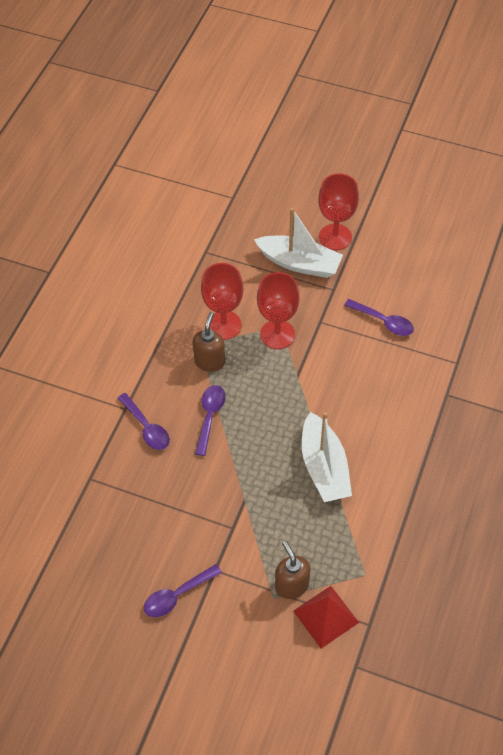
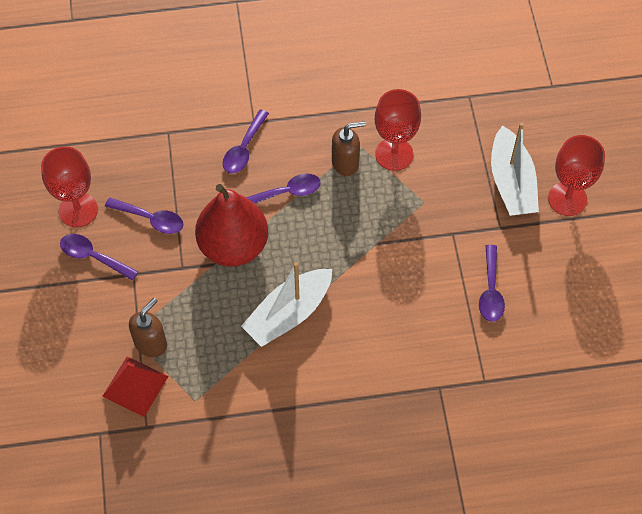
camera: 60 degrees right, 5 degrees up
red goblet [257,272,300,349] -> red goblet moved to [41,146,98,227]
none -> purple spoon [105,197,184,234]
none -> red pear [195,184,268,267]

